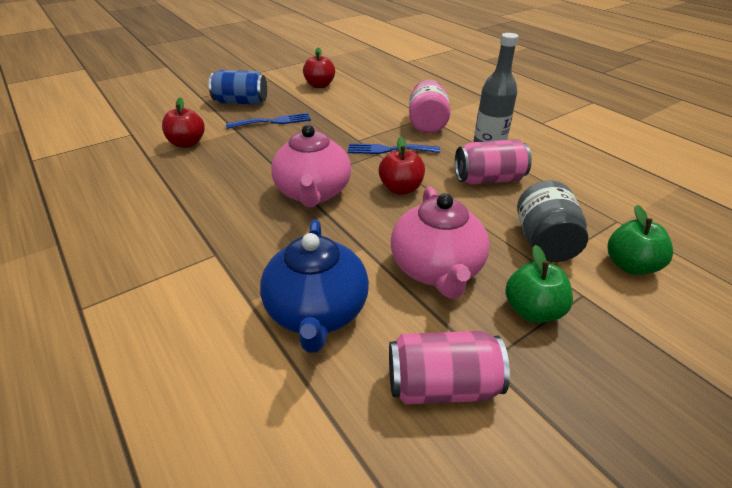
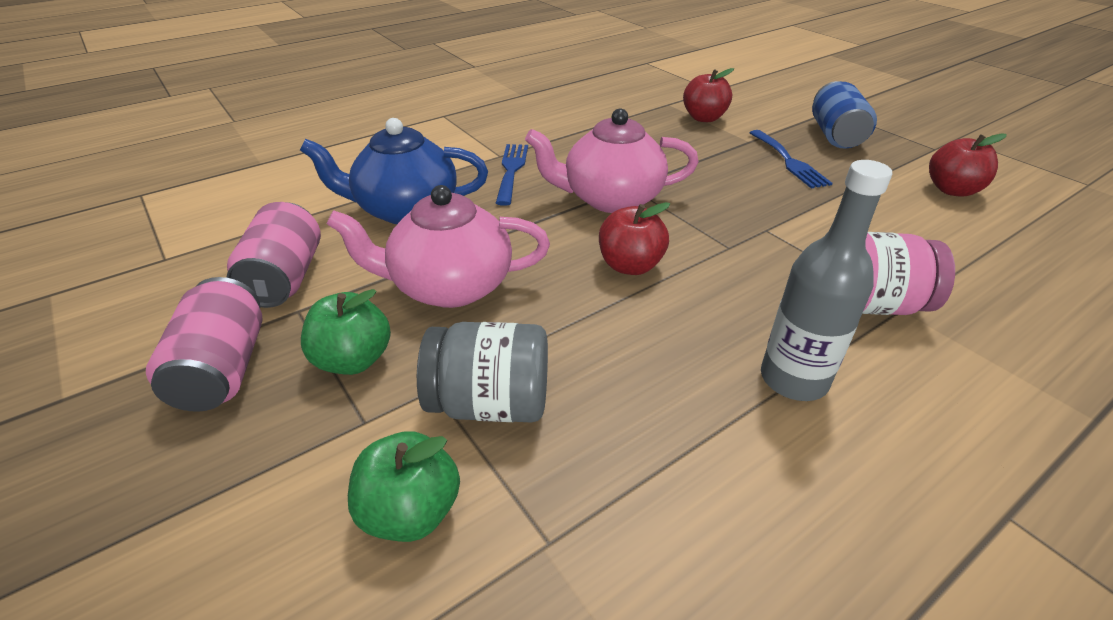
camera: 90 degrees right, 0 degrees up
blue fork [348,143,440,154] -> blue fork moved to [496,144,528,206]
pink can [455,139,532,185] -> pink can moved to [146,277,263,412]

